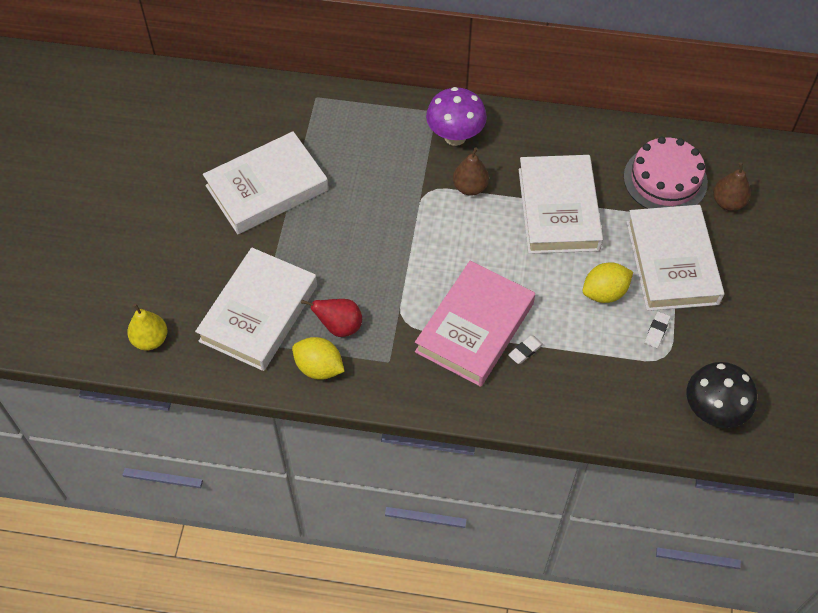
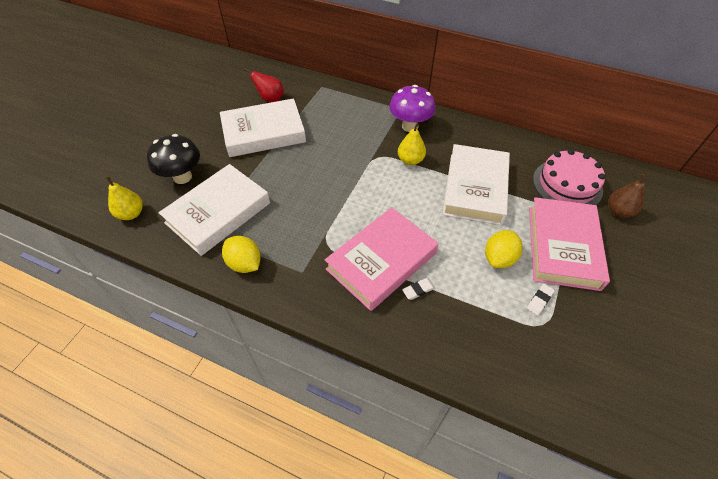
camera: 15 degrees right, 5 degrees down
red pear [301,299,362,337] -> red pear moved to [244,68,284,103]
brown pear [453,147,489,196] -> yellow pear [398,122,426,165]
yellow lemon [583,262,633,303] -> yellow lemon turned 45 degrees counterclockwise [485,230,522,268]
white book [626,205,724,311] -> pink book [529,197,610,291]
black mushroom [687,362,757,428] -> black mushroom moved to [147,134,200,184]

